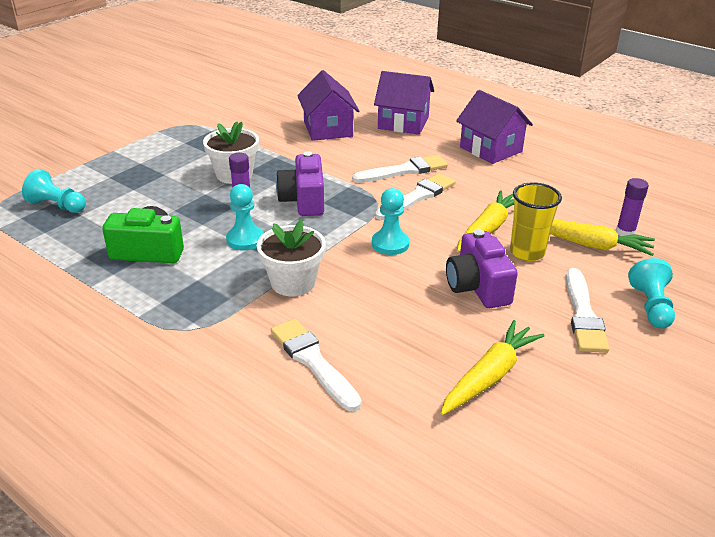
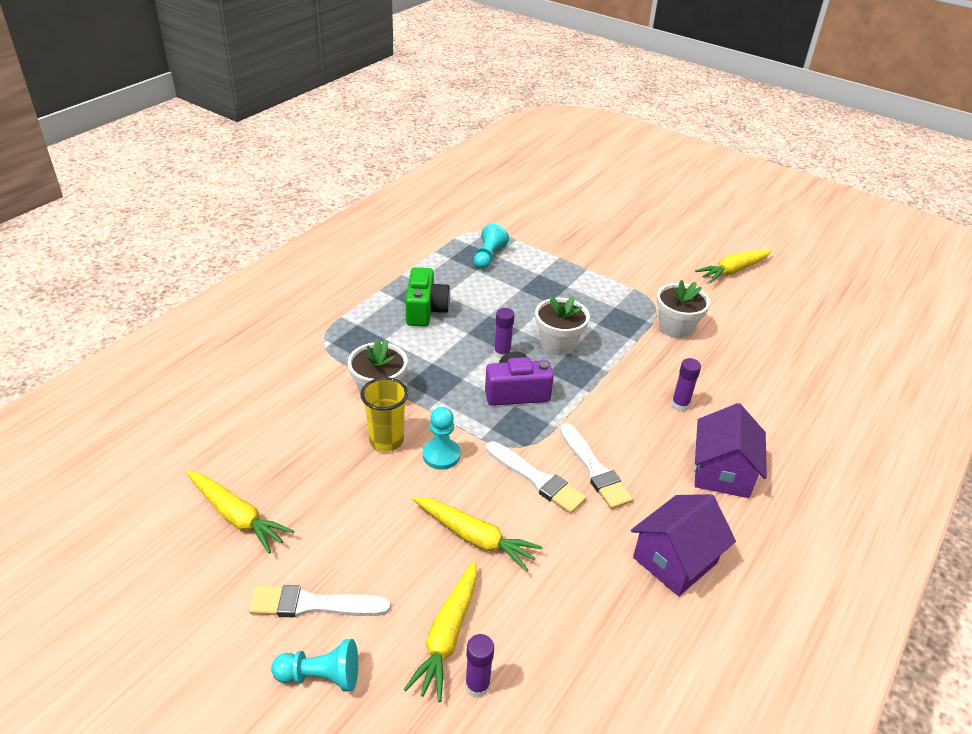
camera: 85 degrees right, 5 degrees up
turquoise pawn [226,184,264,250] -> none
white brush [271,319,362,412] -> none
purple house [297,70,359,141] -> purple glue stick [671,358,701,411]
purple camera [446,229,518,308] -> none
yellow cup [510,182,562,261] -> yellow cup moved to [360,377,408,452]
none -> white flower pot [656,280,710,339]
none -> yellow carrot [695,249,773,283]

